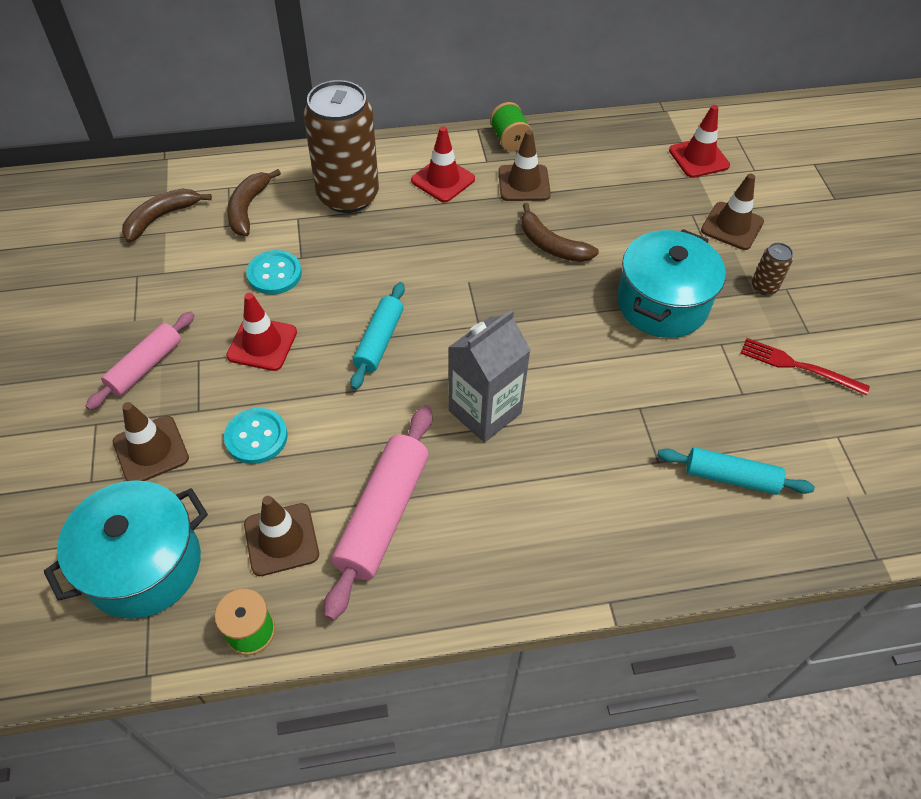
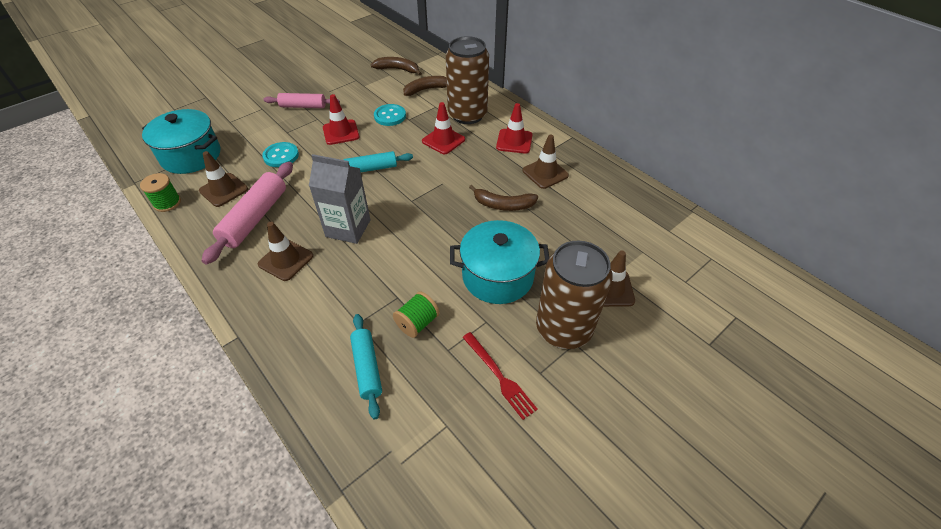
camera: 60 degrees right, 5 degrees down
brown traffic cone [113,402,189,481] -> brown traffic cone moved to [258,222,313,281]
pink rolling pin [324,405,432,621] -> pink rolling pin turned 60 degrees counterclockwise [202,162,293,264]
green spool [490,102,532,151] -> green spool moved to [393,291,440,338]
brown banana [521,203,599,262] -> brown banana turned 90 degrees counterclockwise [469,185,538,211]
red traffic cone [669,105,730,178] -> red traffic cone moved to [422,102,465,154]
red fork [740,338,870,395] -> red fork turned 150 degrees clockwise [462,332,538,420]
brown can [752,243,793,295] -> brown can [536,241,613,349], size x2.42

